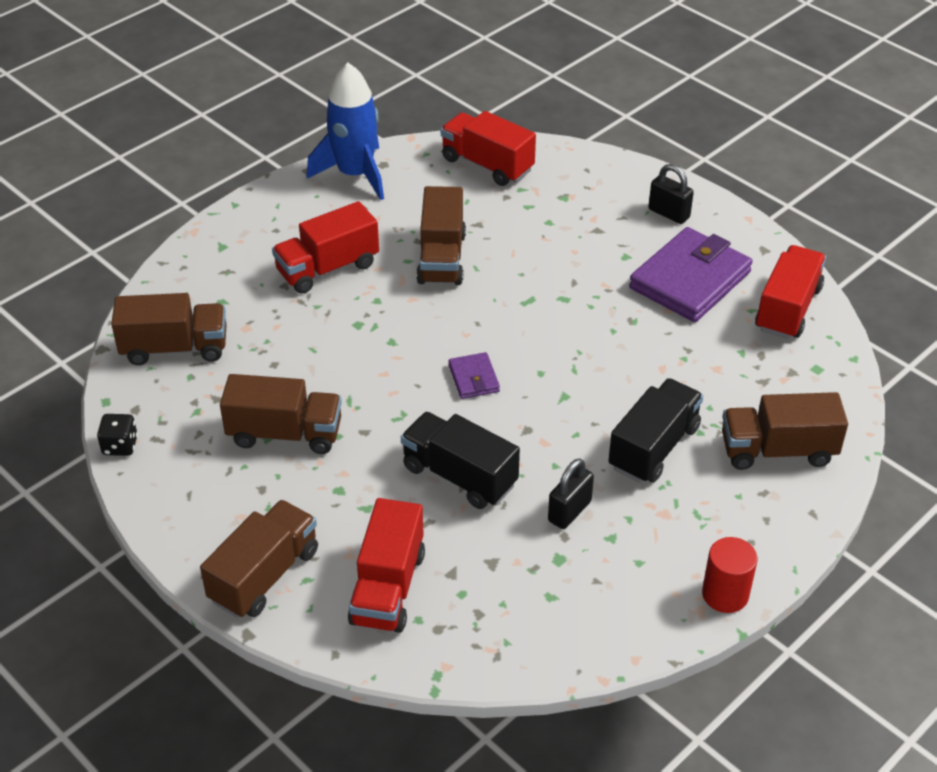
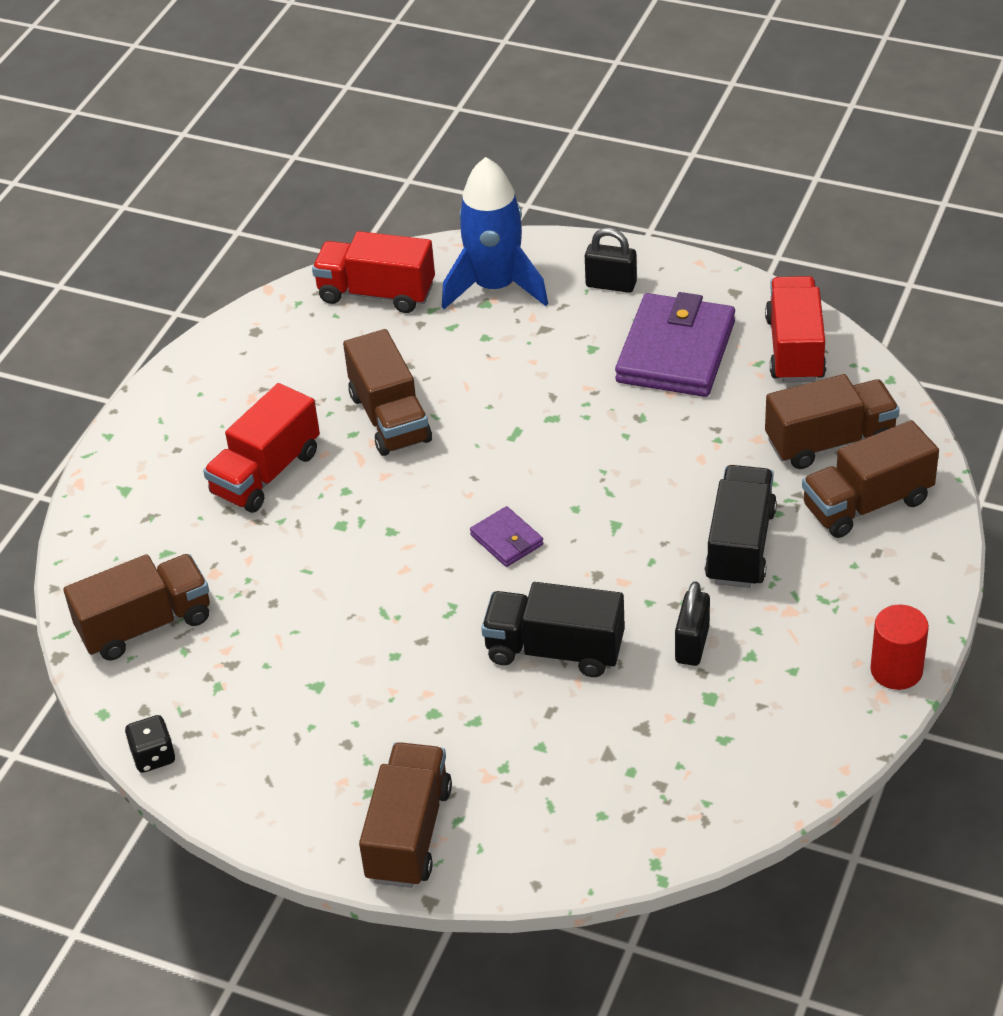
camera: 20 degrees left, 0 degrees up
brown truck [220,374,342,454] -> brown truck moved to [765,374,900,469]
blue rocket [307,63,384,200] -> blue rocket moved to [442,157,548,309]
red truck [348,498,425,633] -> none

